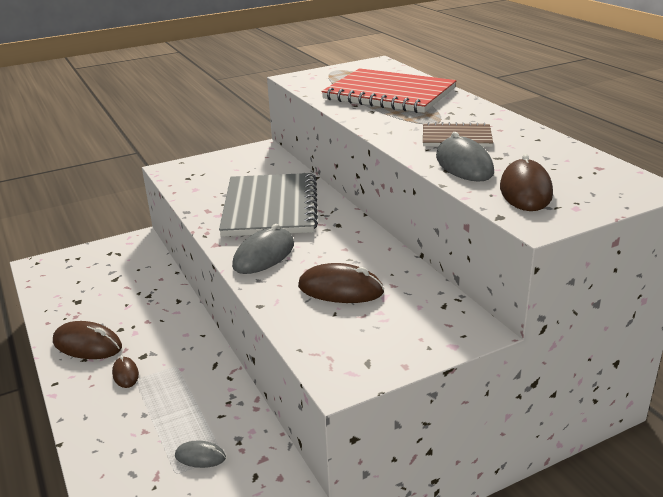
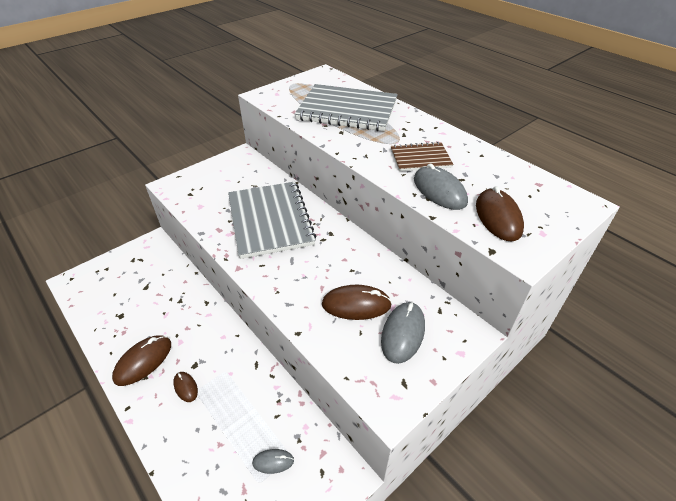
camera: 15 degrees left, 15 degrees up
brown mouse [53,321,122,359] -> brown mouse turned 60 degrees counterclockwise [112,336,171,386]
grey mouse [232,224,294,274] -> grey mouse moved to [381,302,425,364]
red notebook [321,68,456,113] -> grey notebook [295,84,398,131]

